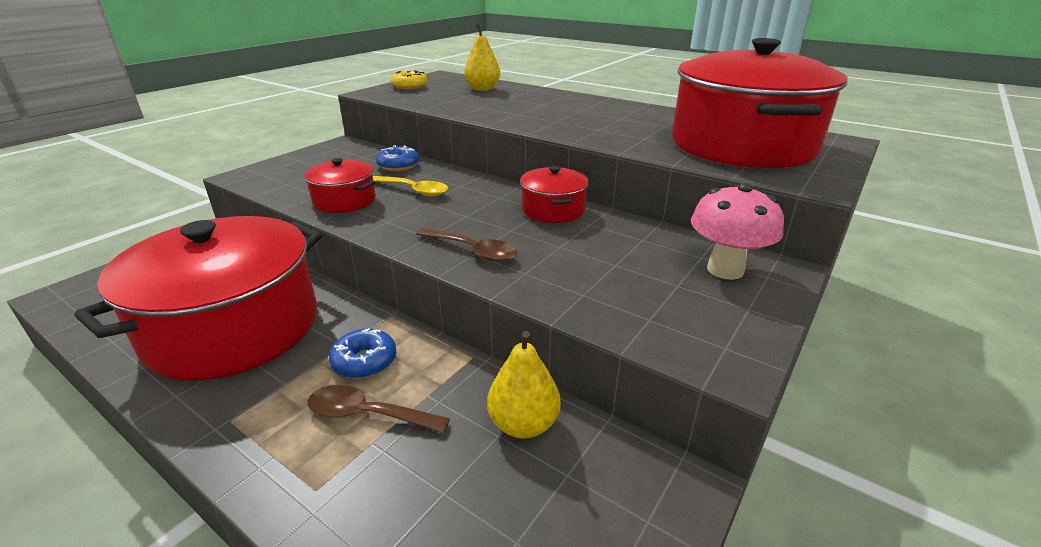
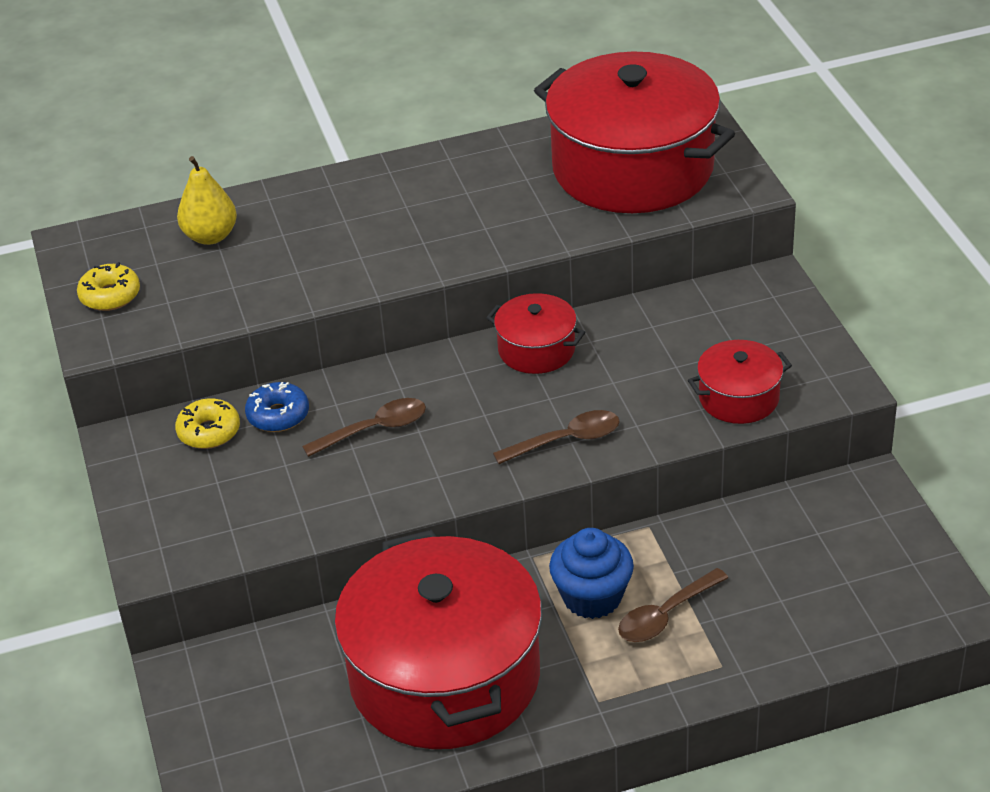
camera: 50 degrees left, 10 degrees up
red pot [304,158,376,213] -> red pot moved to [688,340,792,424]
blue donut [329,328,396,379] -> blue cupcake [549,528,634,619]
yellow spoon [373,176,448,196] -> brown spoon [302,398,426,457]
yellow pear [487,331,561,439] -> none
pink mushroom [691,183,784,280] -> none
none -> yellow donut [175,398,240,449]

